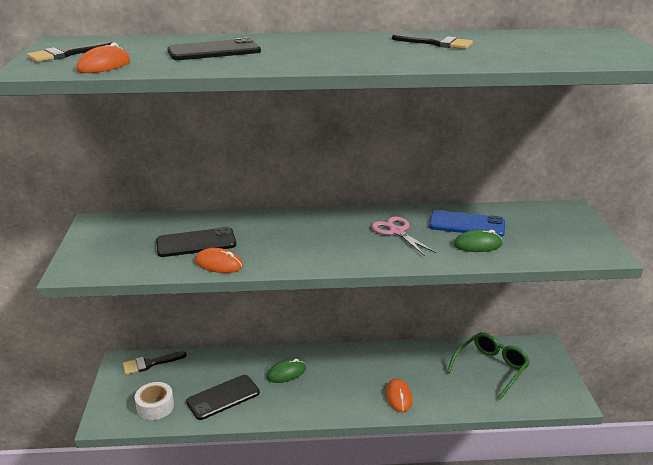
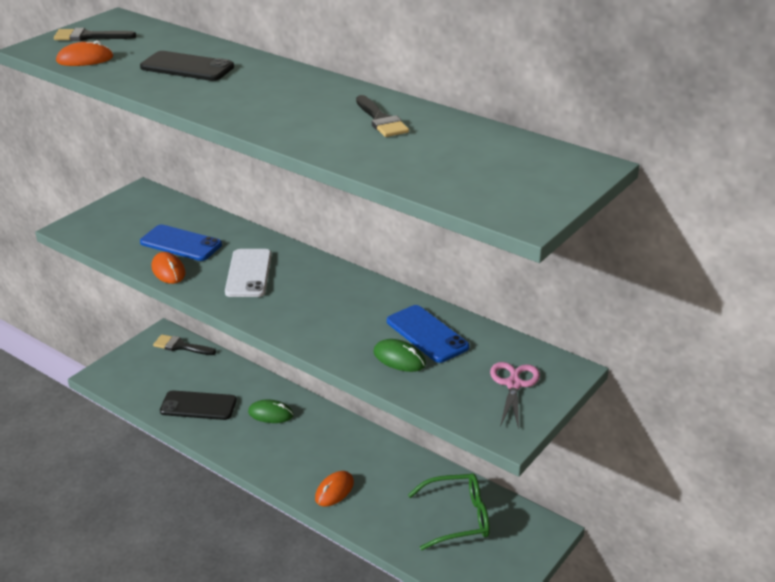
camera: 40 degrees right, 5 degrees up
white tape [134,382,174,420] -> none
black phone [156,227,236,257] -> blue phone [140,224,222,261]
pink scissors [371,217,436,256] -> pink scissors moved to [490,362,540,429]
none -> white phone [225,249,272,297]

